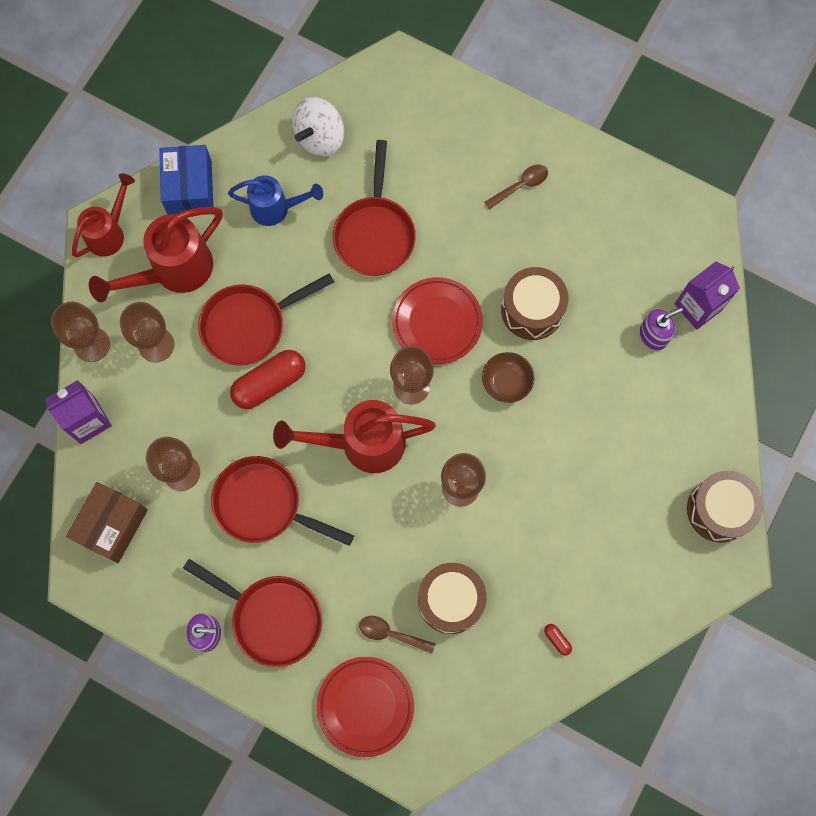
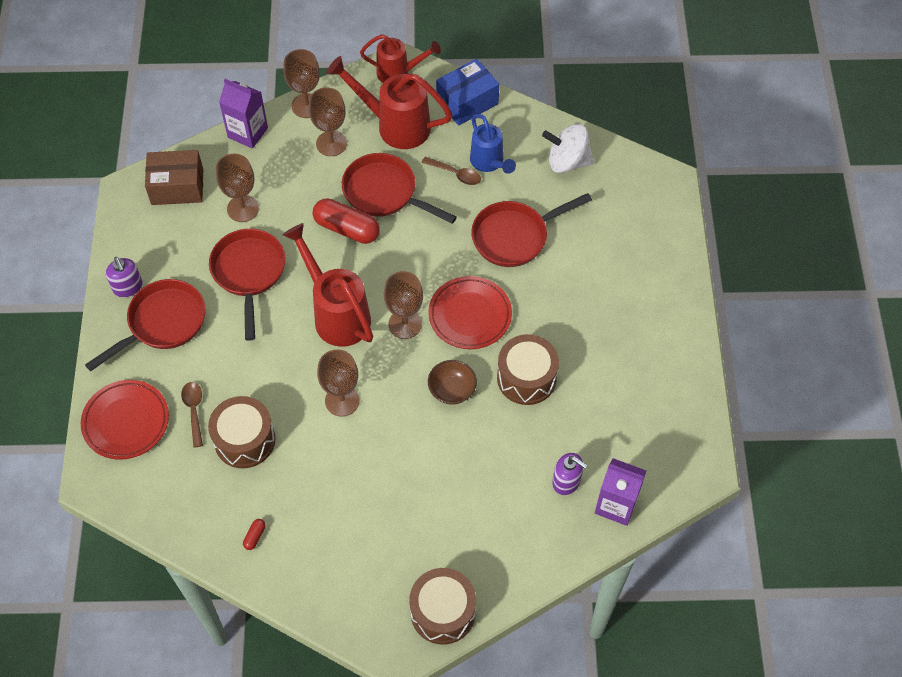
camera: 60 degrees right, 15 degrees down
red pan [183,559,322,667] -> red pan turned 135 degrees counterclockwise [85,279,206,372]
brown spoon [485,165,548,209] -> brown spoon moved to [421,157,481,185]

